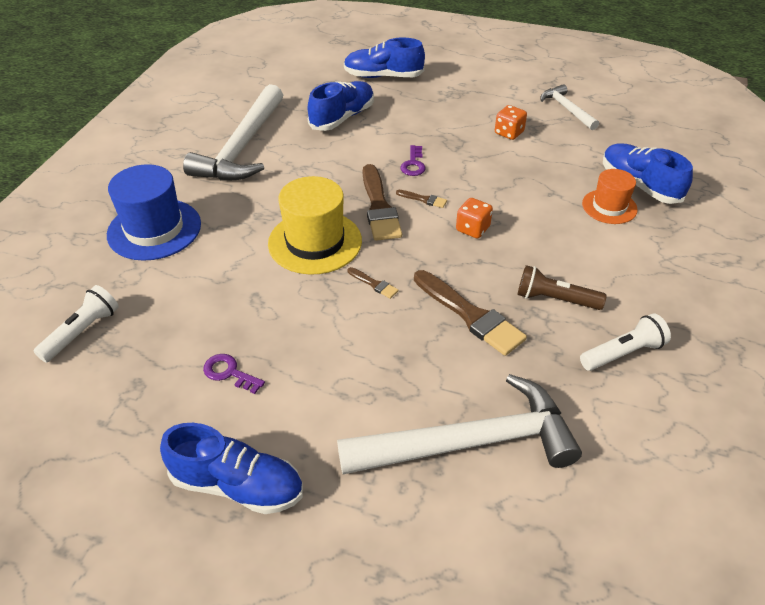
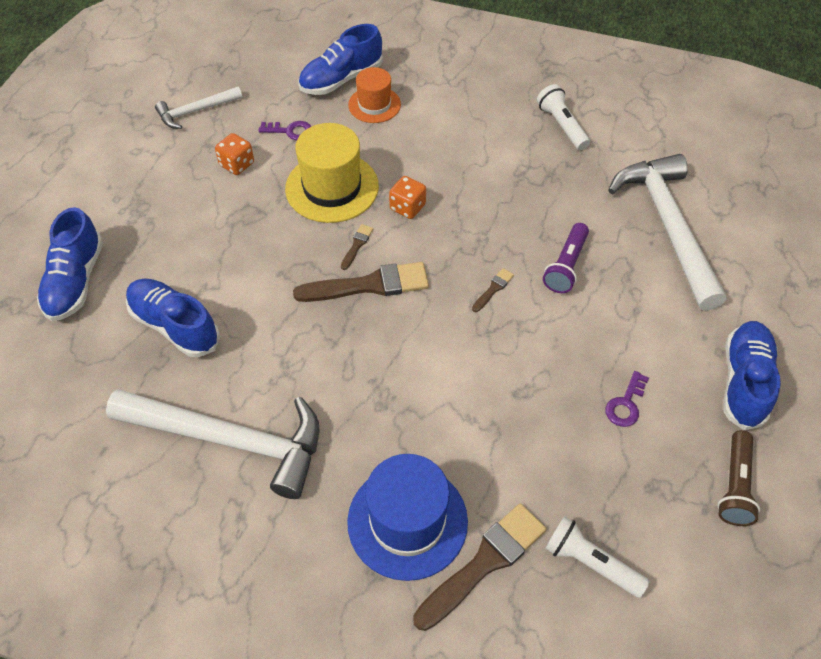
camera: 90 degrees left, 10 degrees up
yellow hat [268,176,362,275] -> yellow hat moved to [285,123,379,223]
purple key [401,145,425,176] -> purple key moved to [258,121,311,140]
brown brush [414,270,527,356] -> brown brush moved to [413,503,546,631]
brown flashlight [518,265,606,310] -> brown flashlight moved to [717,430,760,526]
none -> purple flashlight [543,223,589,293]

